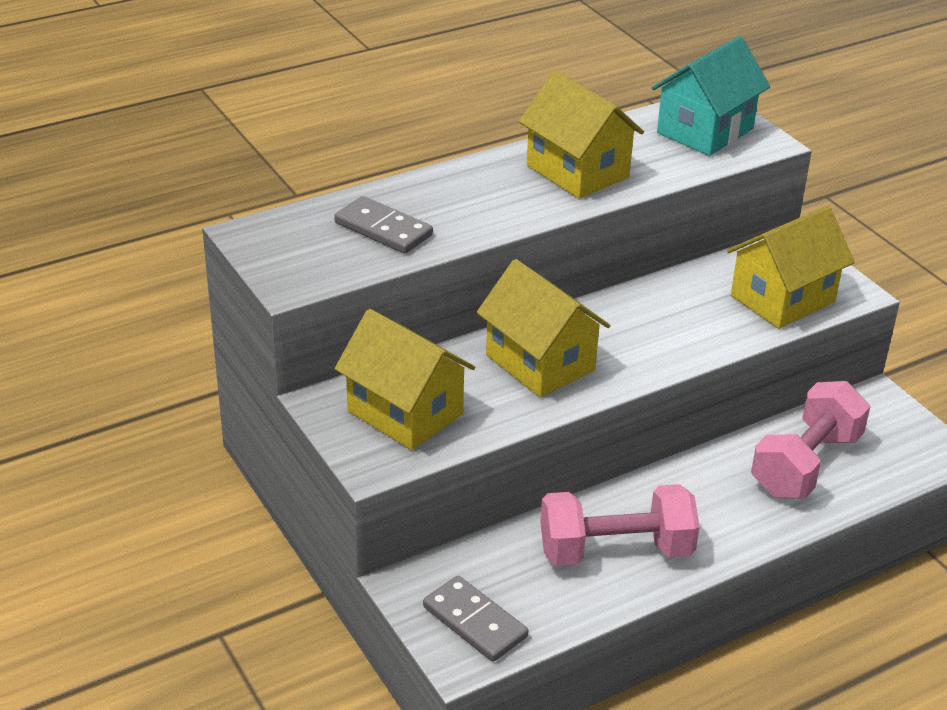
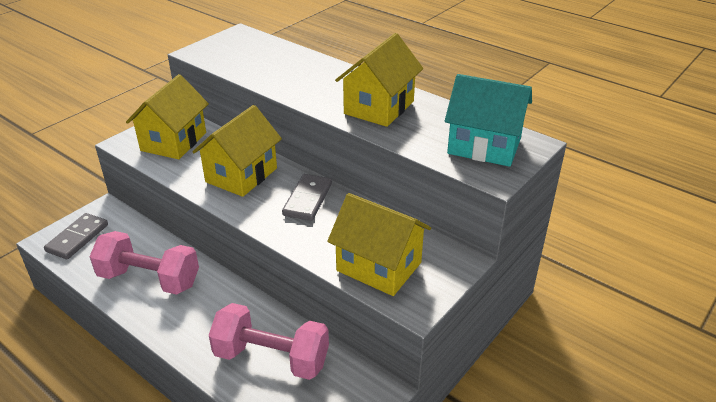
camera: 70 degrees right, 0 degrees up
grey domino [334,196,433,254] -> grey domino moved to [282,174,332,221]
pink dumbbell [540,484,700,566] -> pink dumbbell turned 45 degrees counterclockwise [90,231,199,295]

